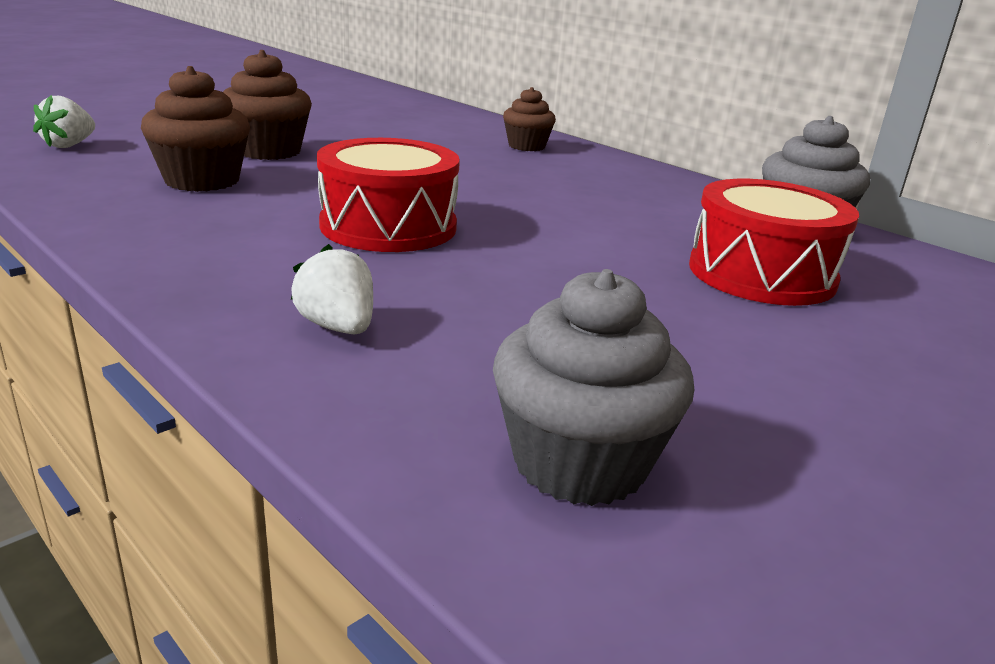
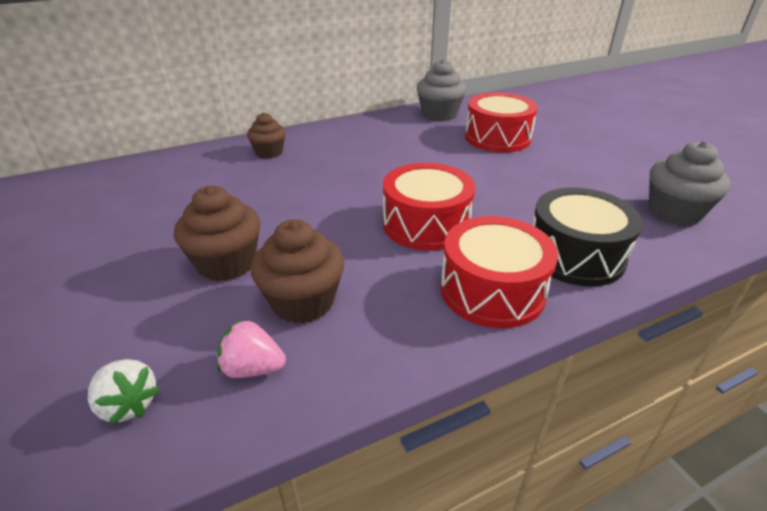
camera: 70 degrees left, 10 degrees up
white strawberry [291,244,373,334] -> black drum [533,187,643,287]
none -> pink strawberry [217,319,286,378]
none -> red drum [440,216,558,328]

